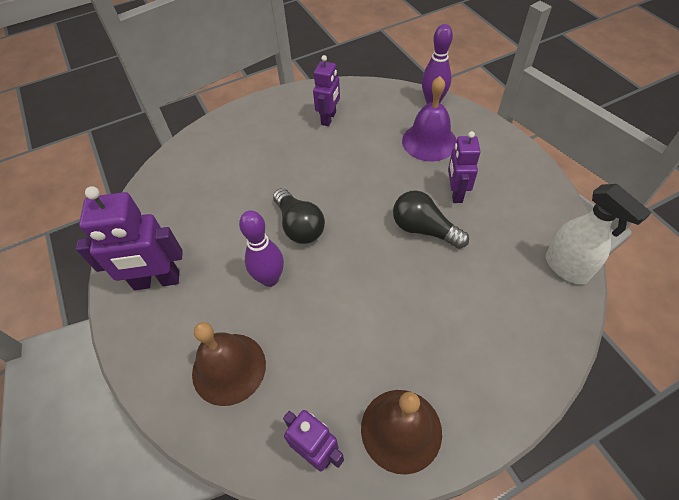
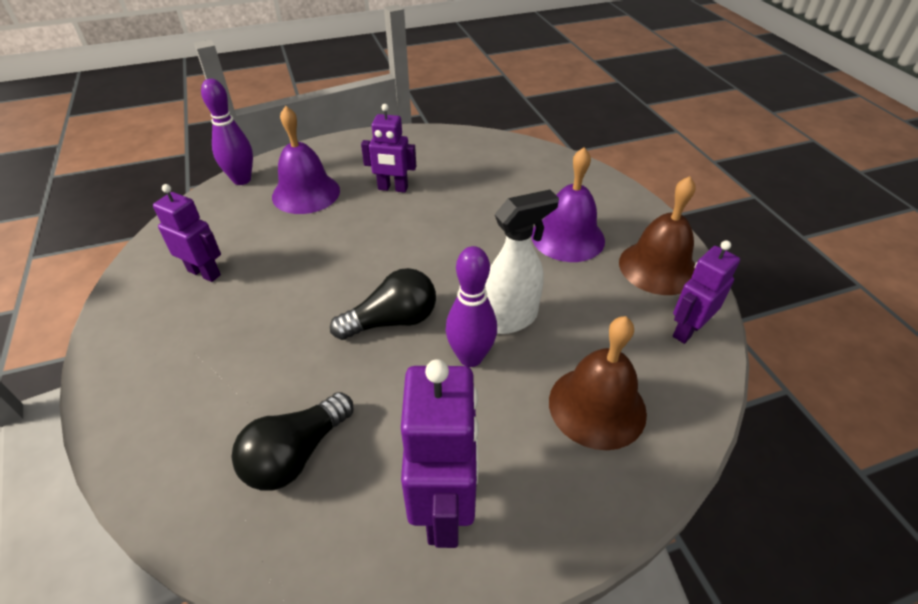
camera: 85 degrees left, 10 degrees down
black light bulb [393,190,469,249] -> black light bulb moved to [232,392,354,491]
white spray bottle [546,184,652,284] -> white spray bottle moved to [485,190,559,334]
none -> purple bell [531,147,605,262]

